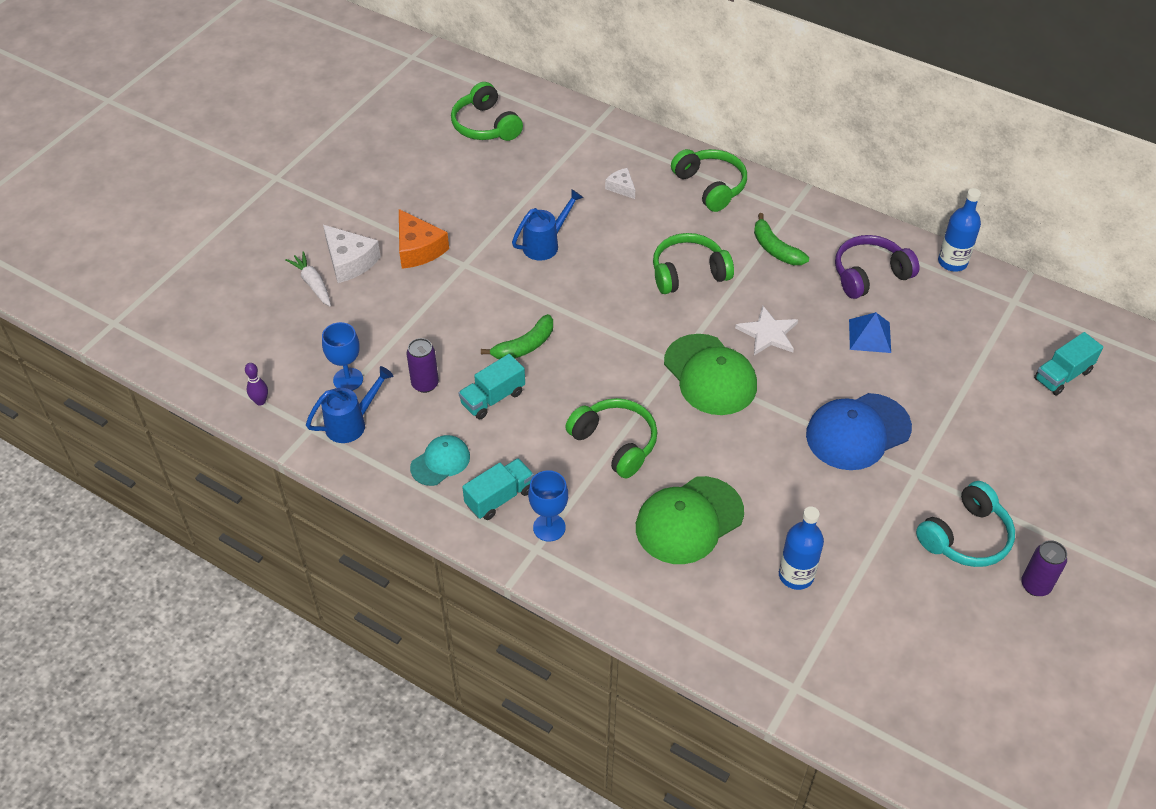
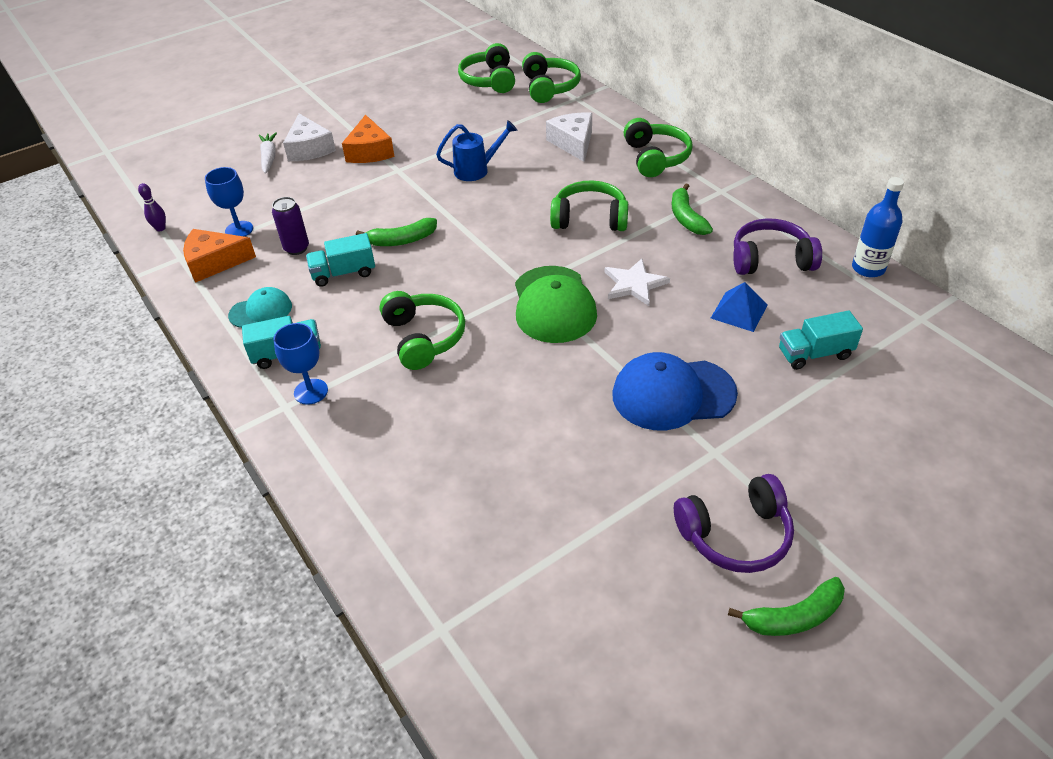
camera: 25 degrees right, 5 degrees down
blue watering can [306,366,393,443] -> orange cheese [183,229,256,283]
white cheese [605,168,635,199] -> white cheese [546,112,592,162], size x1.78
green cap [636,476,744,564] -> none
blue bottle [779,506,824,590] -> none
turquoise headphones [916,481,1015,567] -> purple headphones [674,474,794,573]
purple can [1021,540,1067,596] -> green banana [728,577,845,636]
turquoise truck [1034,332,1103,395] -> turquoise truck moved to [779,311,863,370]
none -> green headphones [522,52,581,103]

